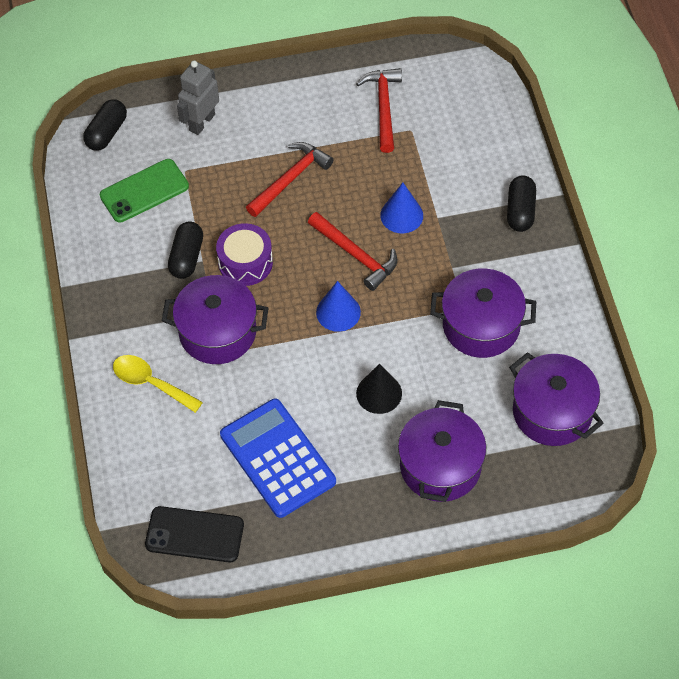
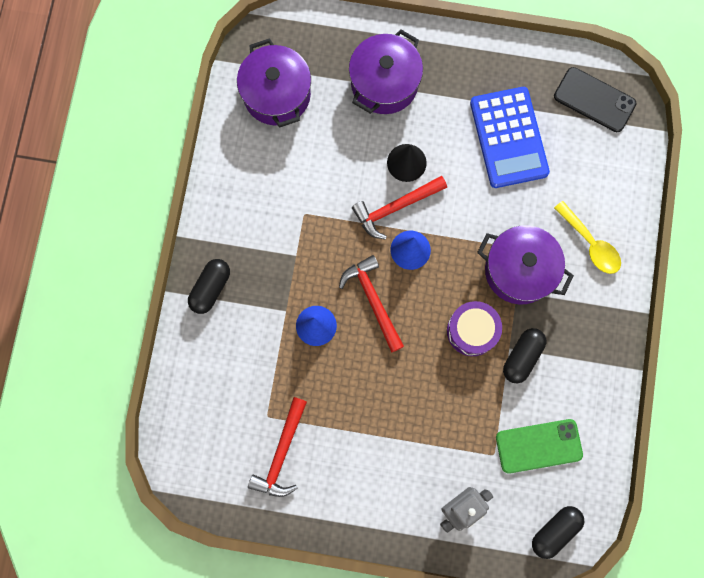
camera: 160 degrees left, 20 degrees up
red hammer [246,142,334,217] -> red hammer moved to [352,176,447,240]
purple pot [430,269,536,358] -> none

